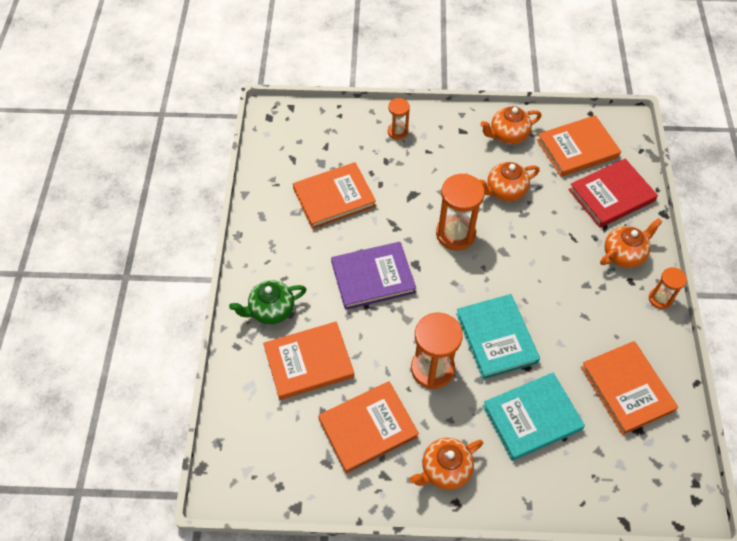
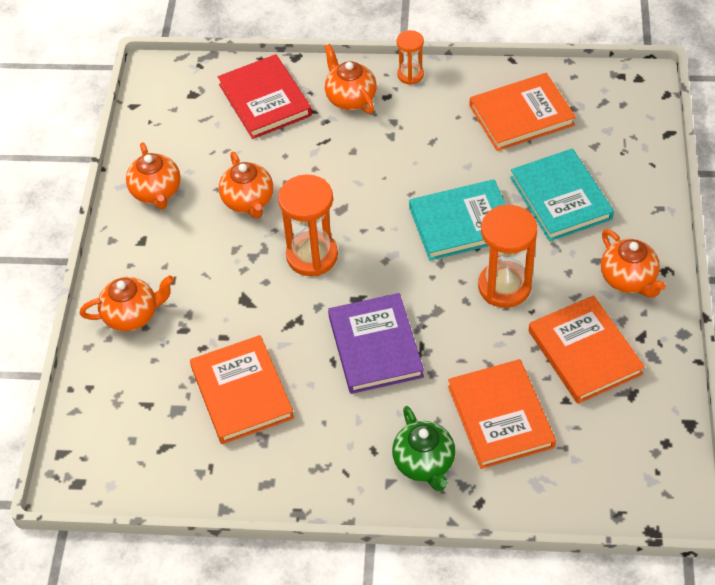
camera: 85 degrees left, 5 degrees down
orange hourglass [388,98,410,140] -> orange teapot [80,275,174,331]
orange book [537,115,621,177] -> none

